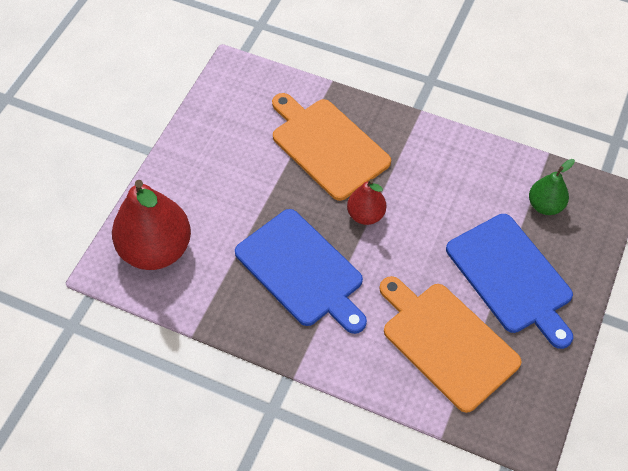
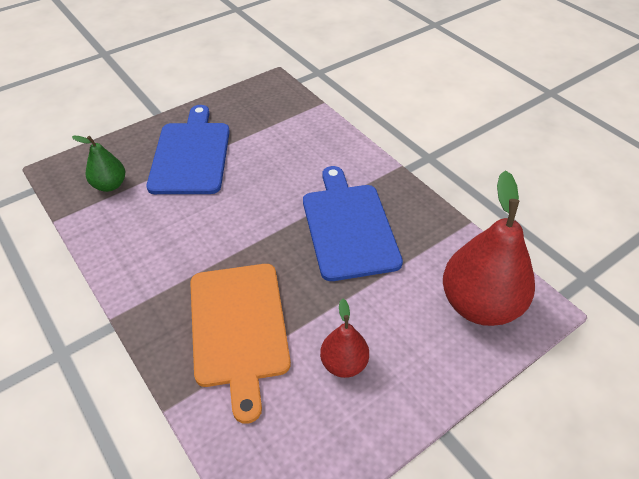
camera: 150 degrees left, 10 degrees down
red pear [347,179,386,225] -> red pear moved to [320,298,369,378]
orange cutting board [379,276,522,413] -> none

